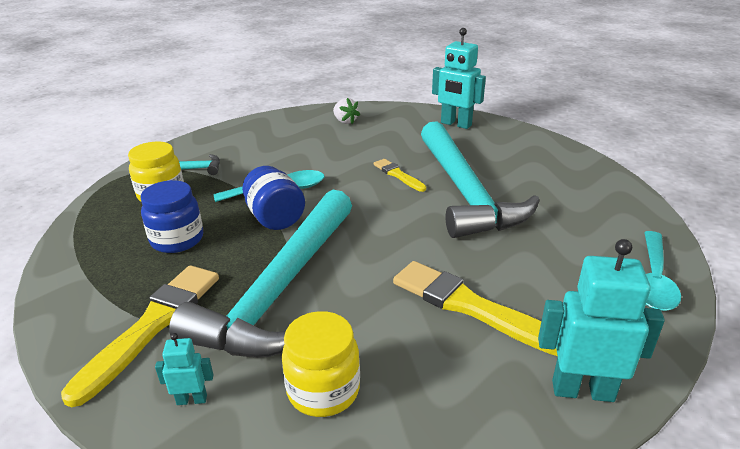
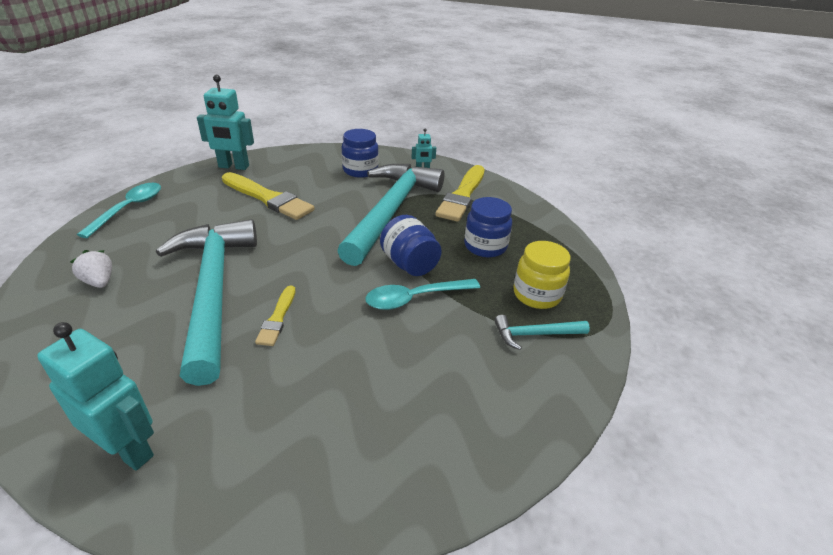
camera: 175 degrees right, 5 degrees up
yellow jar [282,311,360,417] -> blue jar [342,129,379,178]
white strawberry [333,98,360,124] -> white strawberry moved to [70,250,112,288]
yellow brush [374,159,426,192] -> yellow brush turned 45 degrees clockwise [255,286,295,346]

